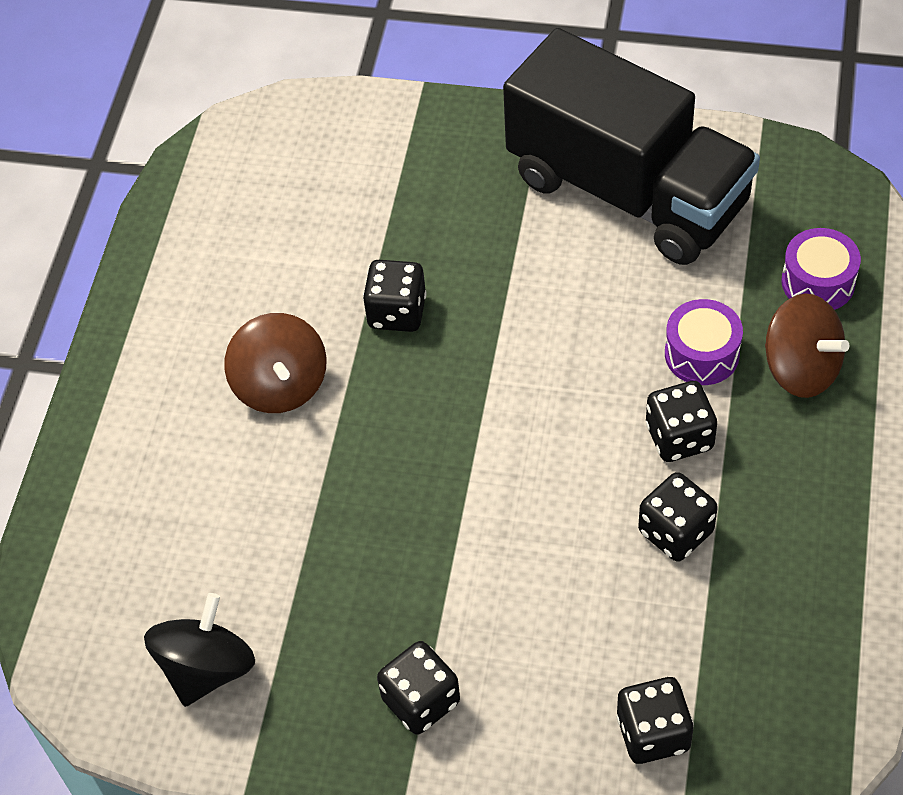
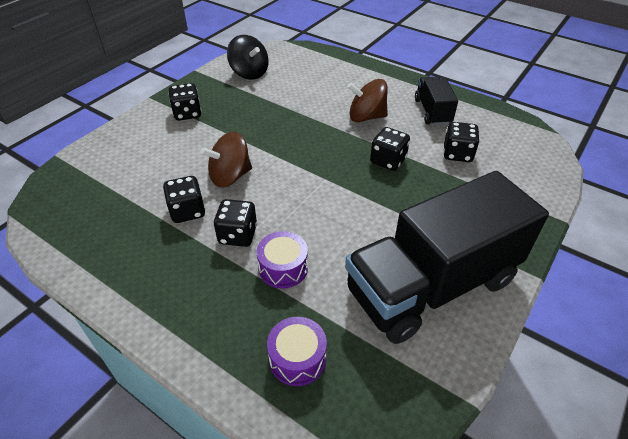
camera: 110 degrees right, 10 degrees down
black dice [616,677,694,764] -> black dice moved to [443,122,480,162]
brown spinning top [765,293,849,398] -> brown spinning top moved to [200,132,252,188]
none -> black truck [415,77,458,126]

